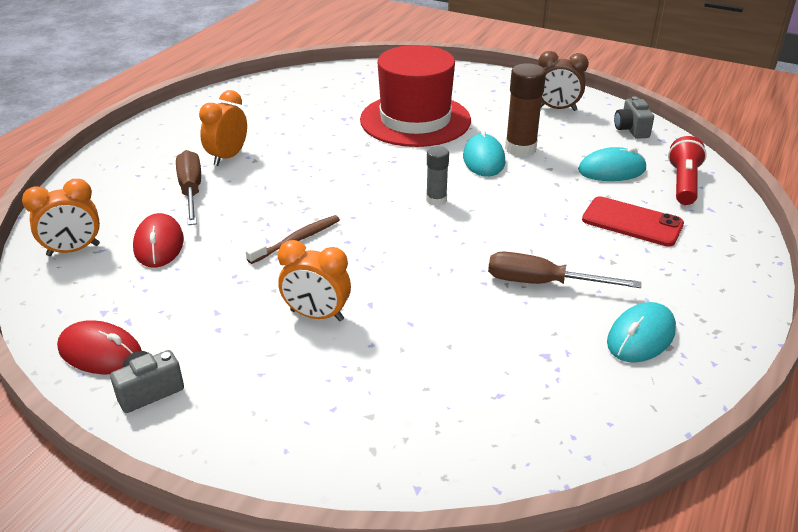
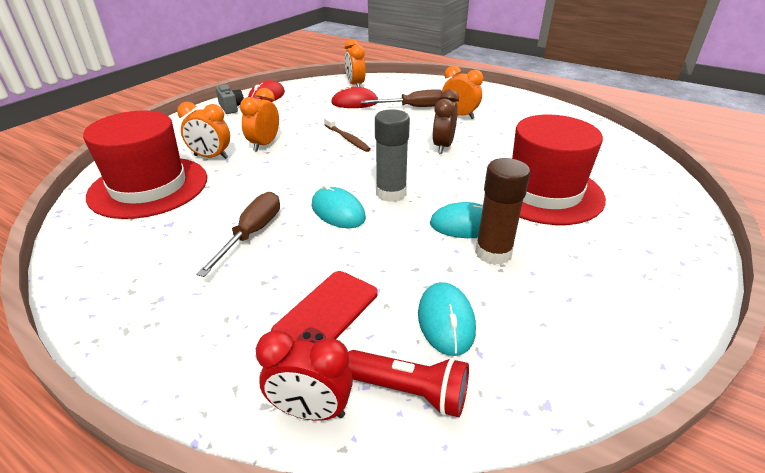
camera: 95 degrees right, 0 degrees up
grey glue stick [426,146,449,206] -> grey glue stick [375,109,410,202], size x1.66
brown clock [538,51,589,111] -> brown clock moved to [432,89,459,154]
turquoise mouse [607,302,676,363] -> turquoise mouse moved to [312,184,366,228]
grey camera [614,96,654,139] -> none
none -> red hat [83,110,207,219]
none -> orange clock [177,102,230,159]
none -> red clock [256,330,353,421]

